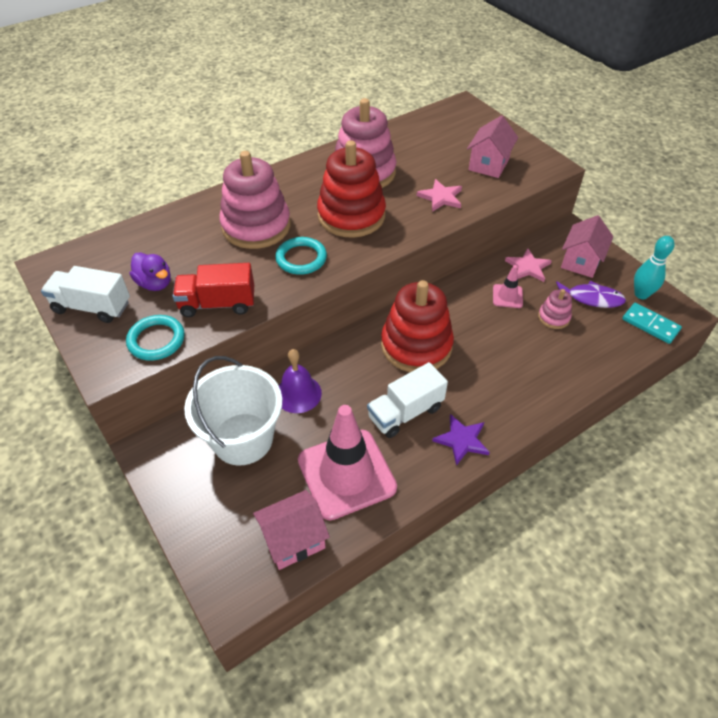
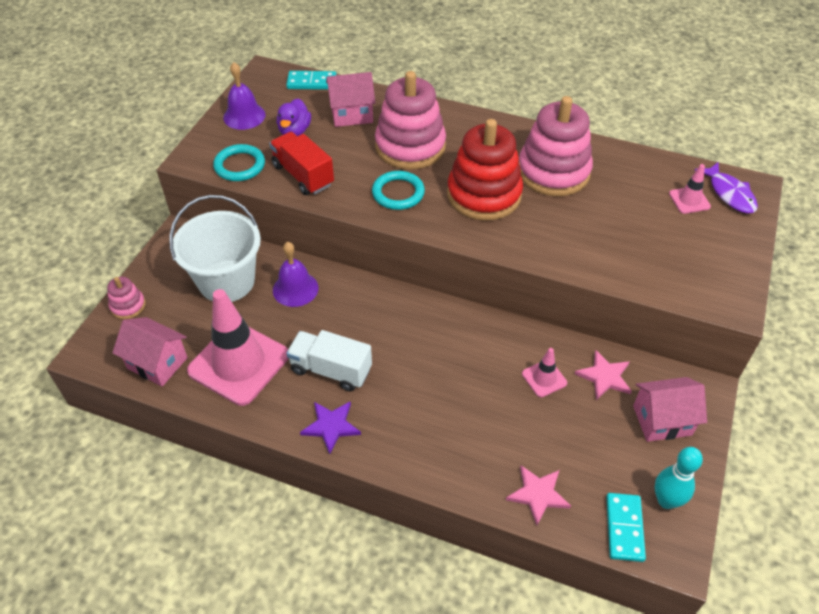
camera: 55 degrees right, 0 degrees up
white truck [41,266,130,323] -> purple bell [223,62,266,130]
red stacking toy [381,280,454,372] -> none
pink star [416,179,462,212] -> pink star moved to [506,465,571,525]
pink house [467,115,518,178] -> pink house moved to [326,72,376,127]
pink stacking toy [538,289,572,329] -> pink stacking toy moved to [107,277,145,319]
purple fish [556,281,626,308] -> purple fish moved to [695,162,758,213]
none -> turquoise domino [286,71,337,90]
none -> pink traffic cone [669,164,711,214]

